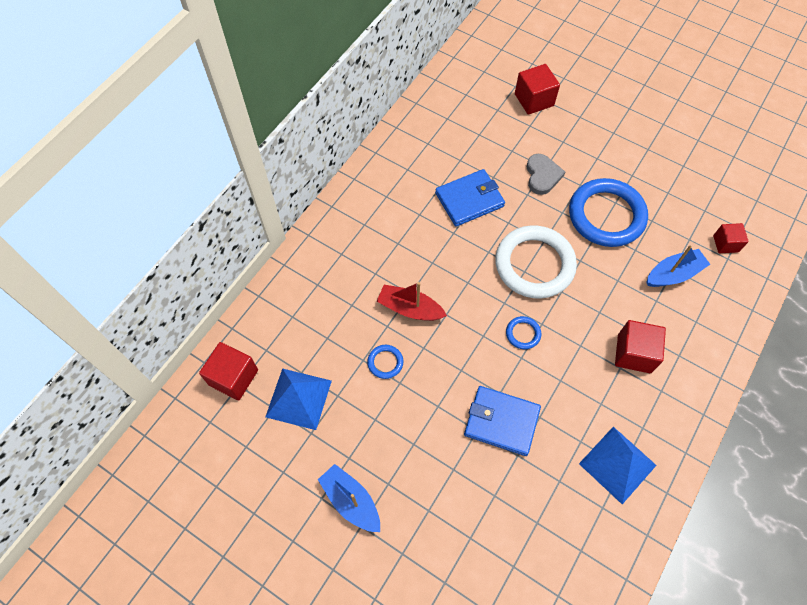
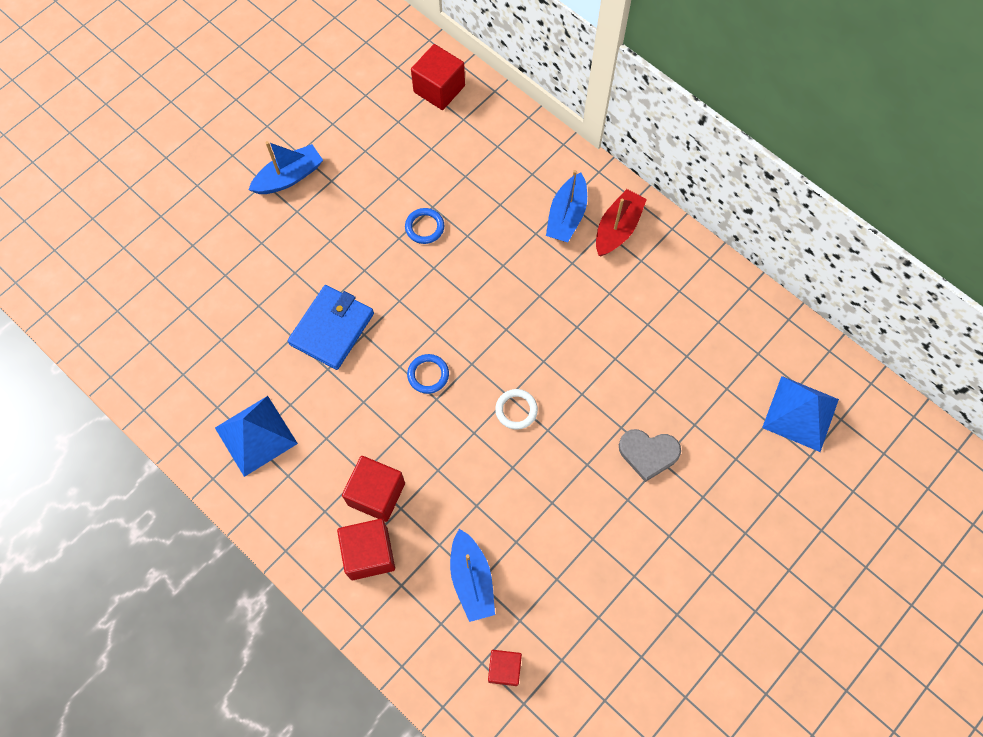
camera: 100 degrees right, 5 degrees up
blue pyramid [265,368,332,430] -> blue pyramid moved to [762,376,839,452]
red boat [377,282,447,321] -> red boat moved to [596,189,647,256]
blue wallet [435,169,505,227] -> none
white ring [495,225,577,299] -> white ring [495,389,538,430], size x0.42
red cube [515,64,560,115] -> red cube moved to [337,519,395,580]
blue ring [569,178,648,247] -> none
none -> blue boat [546,170,587,242]

